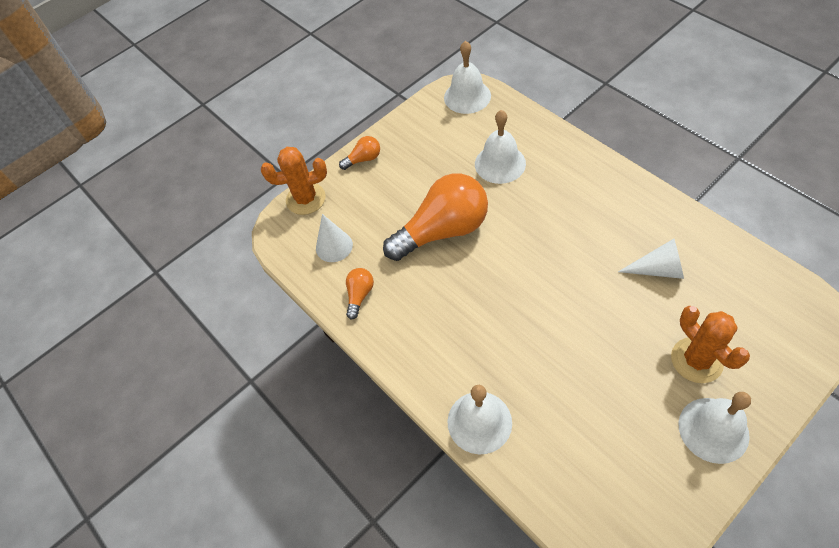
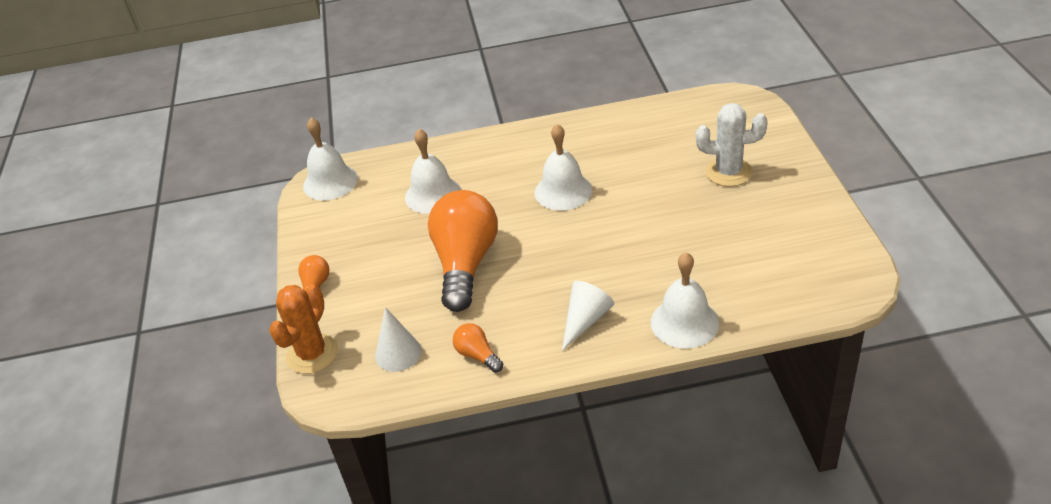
camera: 60 degrees left, 15 degrees down
white cone [618,239,684,279] -> white cone moved to [562,281,614,351]
orange cactus [671,306,750,383] -> white cactus [696,103,768,187]
white bell [678,392,751,464] -> white bell moved to [535,124,592,211]

